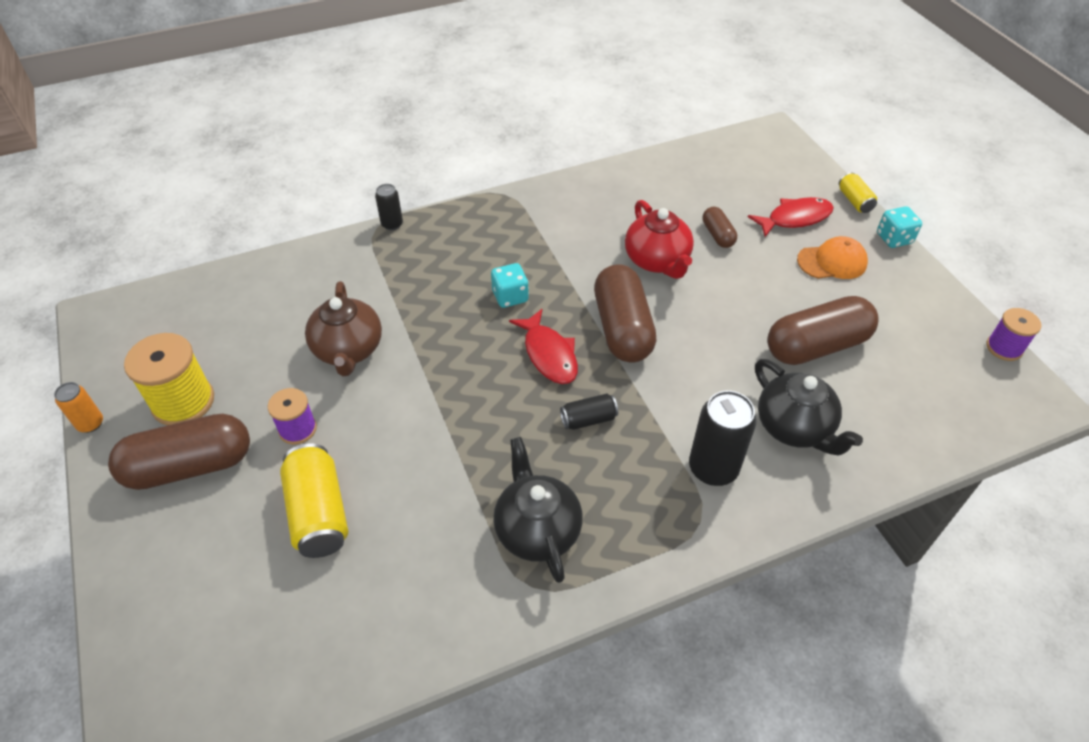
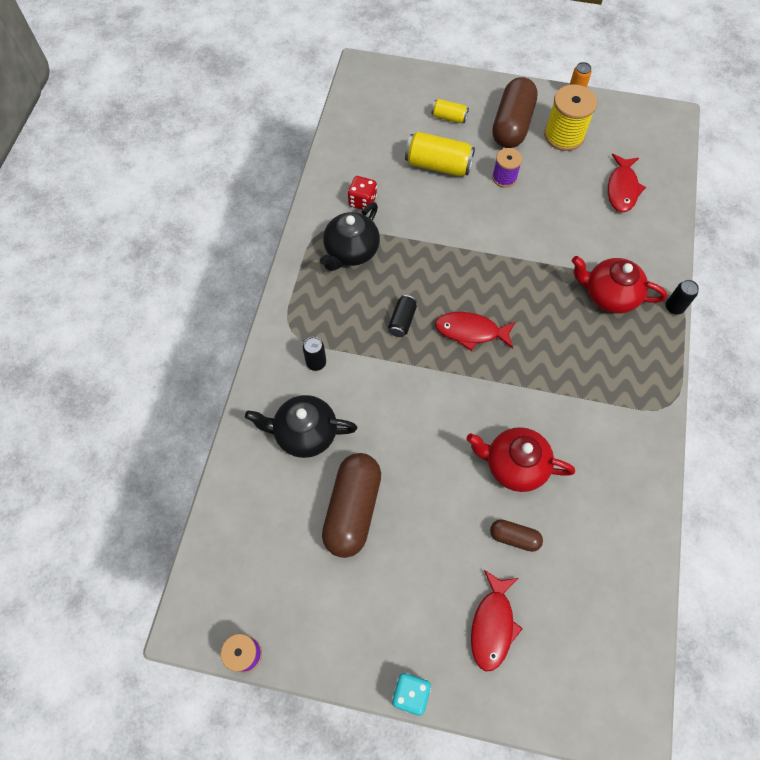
camera: 125 degrees right, 15 degrees up
brown teapot [305,281,382,376] -> none
turquoise dice [491,263,529,308] -> none
black teapot [493,437,583,583] -> black teapot turned 105 degrees clockwise [320,202,380,271]
brown capsule [594,265,657,363] -> none
black can [689,391,756,486] -> black can [303,337,326,371], size x0.55
orange cap [797,236,868,279] -> none
yellow can [839,172,877,213] -> yellow can moved to [432,99,469,123]
none -> red dice [348,176,377,210]
none -> red teapot [572,256,667,313]
none -> red fish [608,154,646,212]

